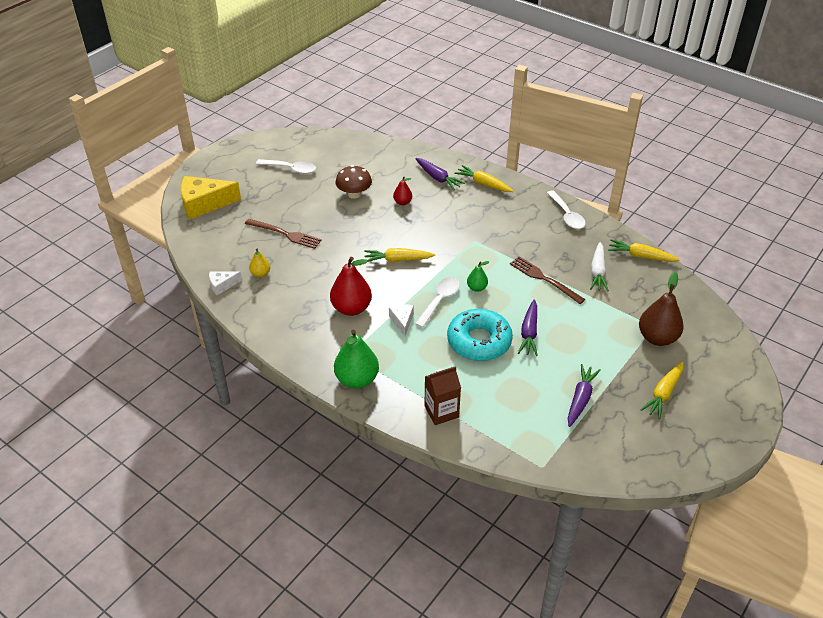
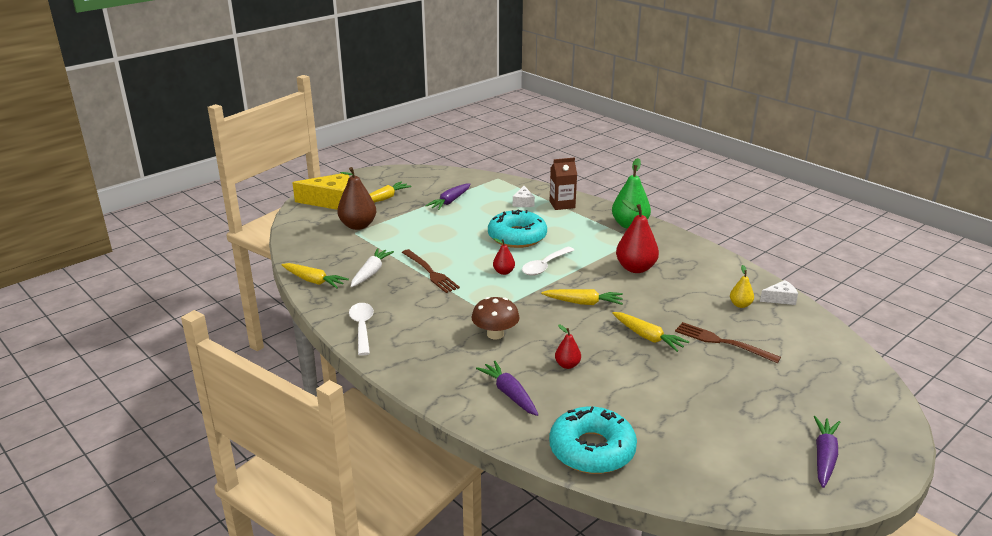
camera: 170 degrees left, 15 degrees down
yellow cheese [180,176,241,220] -> yellow cheese moved to [292,173,349,210]
white spoon [256,159,316,174] -> none
brown mushroom [336,165,372,199] -> brown mushroom moved to [471,297,520,339]
white cheese [389,305,414,336] -> white cheese moved to [513,186,535,207]
yellow carrot [454,165,514,192] -> yellow carrot moved to [612,312,689,352]
green pear [467,261,489,292] -> red pear [493,238,515,275]
purple carrot [518,300,538,356] -> purple carrot moved to [814,416,840,488]
none -> turquoise donut [549,406,637,474]

